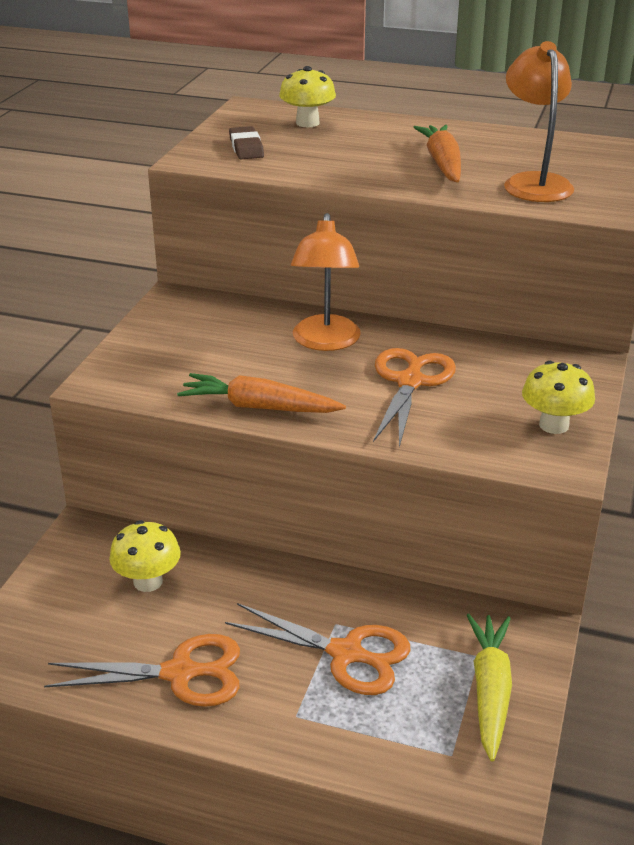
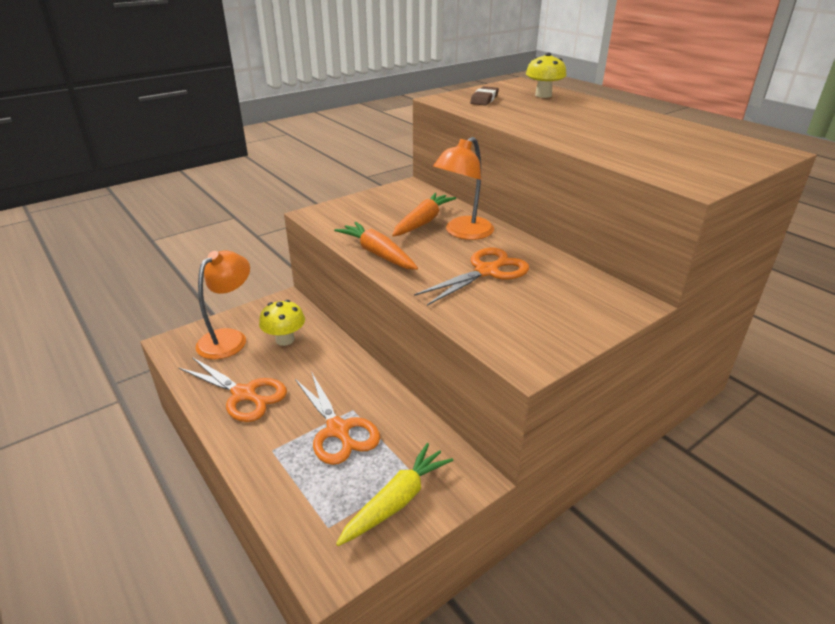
camera: 35 degrees right, 0 degrees up
orange carrot [413,125,461,182] -> orange carrot moved to [392,193,456,237]
orange lamp [504,41,574,202] -> orange lamp moved to [196,250,250,359]
yellow mushroom [522,361,595,434] -> none

